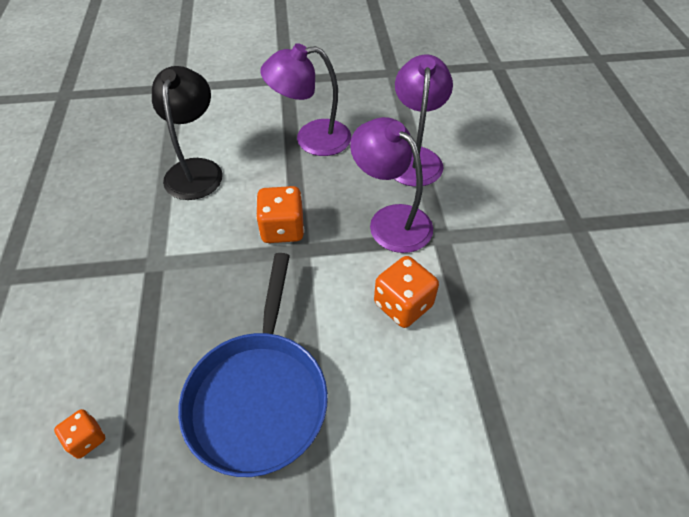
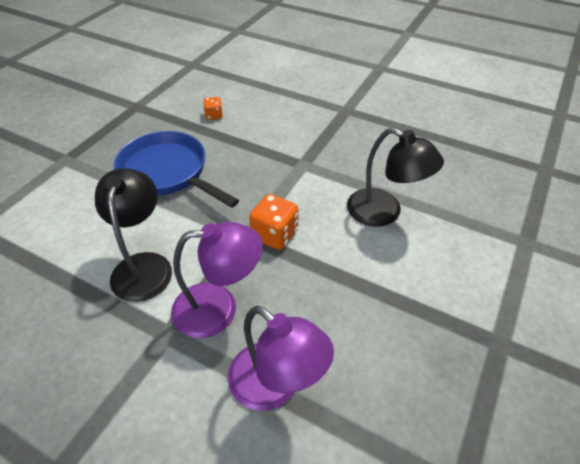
camera: 125 degrees right, 5 degrees down
purple lamp [260,43,351,156] -> none
orange dice [374,256,439,328] -> black lamp [95,168,172,302]

